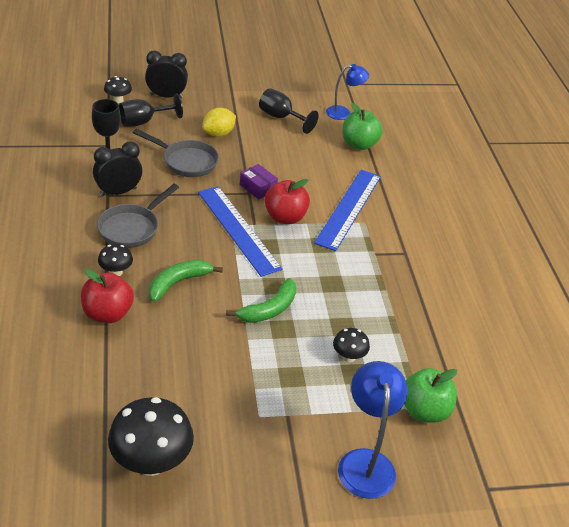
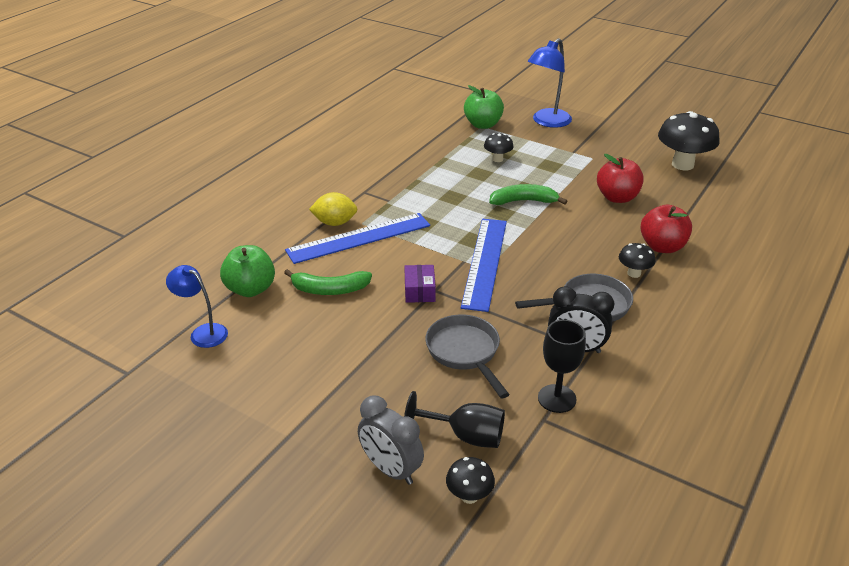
camera: 135 degrees left, 5 degrees down
black clock [145,50,188,98] -> grey clock [358,396,424,485]
green banana [149,260,223,302] -> green banana moved to [284,269,372,295]
yellow lemon [202,108,236,137] -> yellow lemon moved to [309,192,357,226]
black goblet [259,88,318,134] -> none
red apple [264,179,310,224] -> red apple moved to [597,154,644,203]

